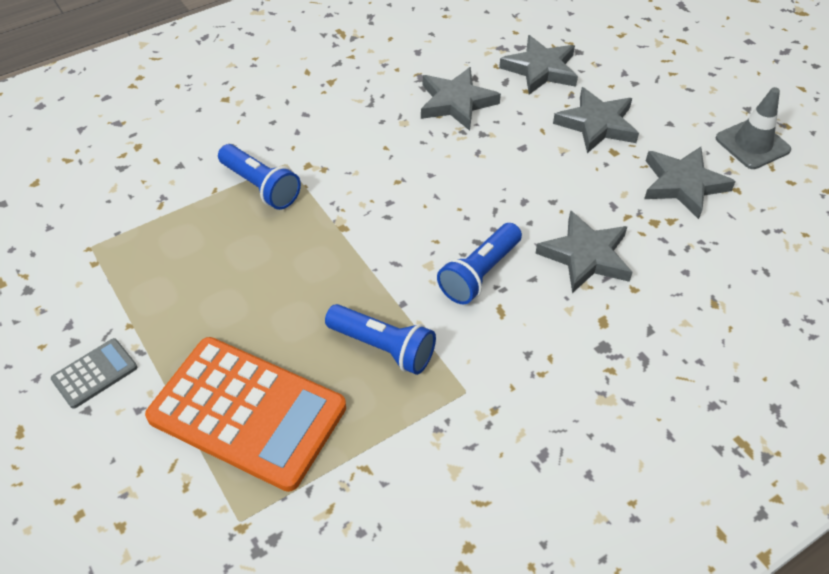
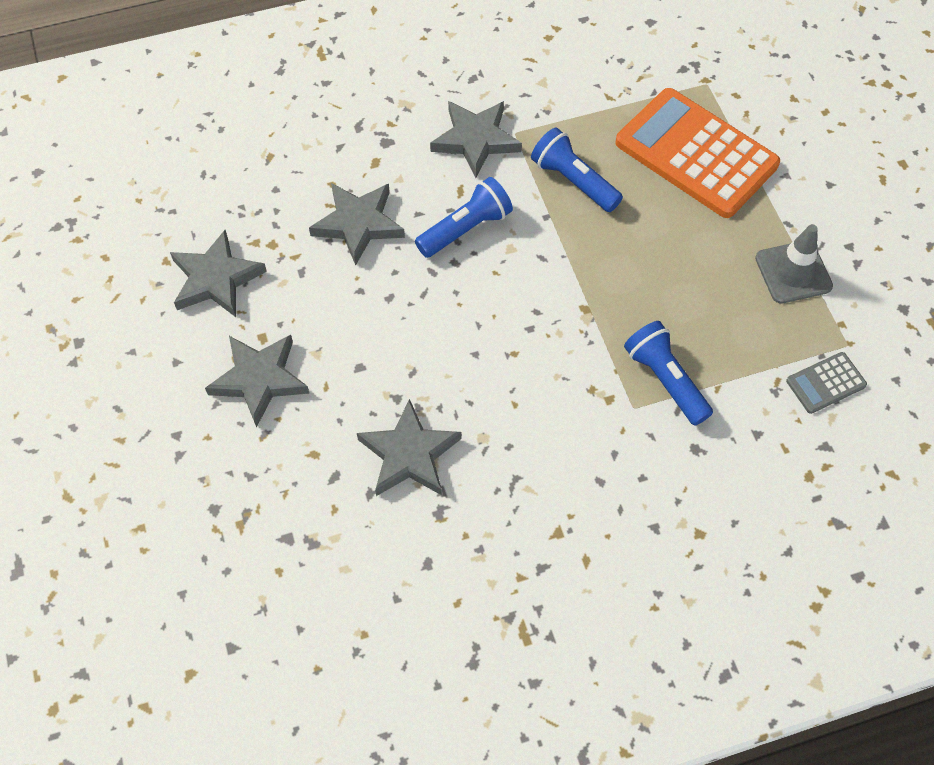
camera: 165 degrees left, 10 degrees up
grey calculator [51,338,137,409] -> grey calculator moved to [786,352,867,414]
grey star [499,35,578,95] -> grey star moved to [430,101,522,178]
grey traffic cone [716,87,791,169] -> grey traffic cone moved to [755,224,833,304]

